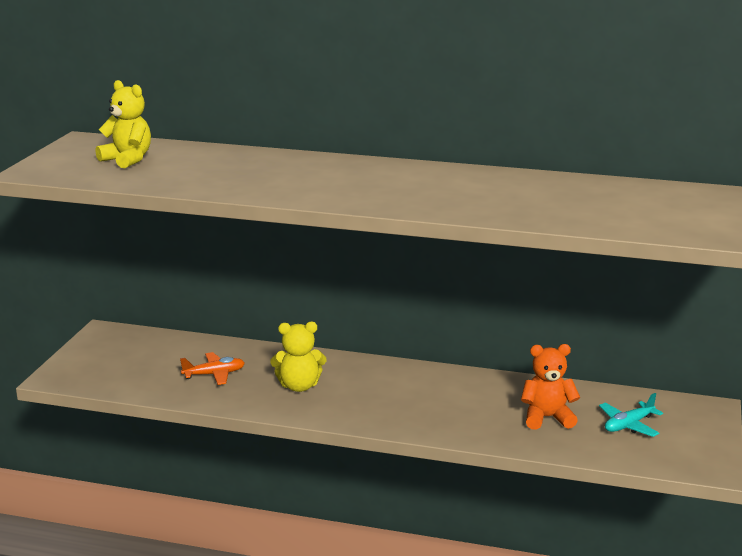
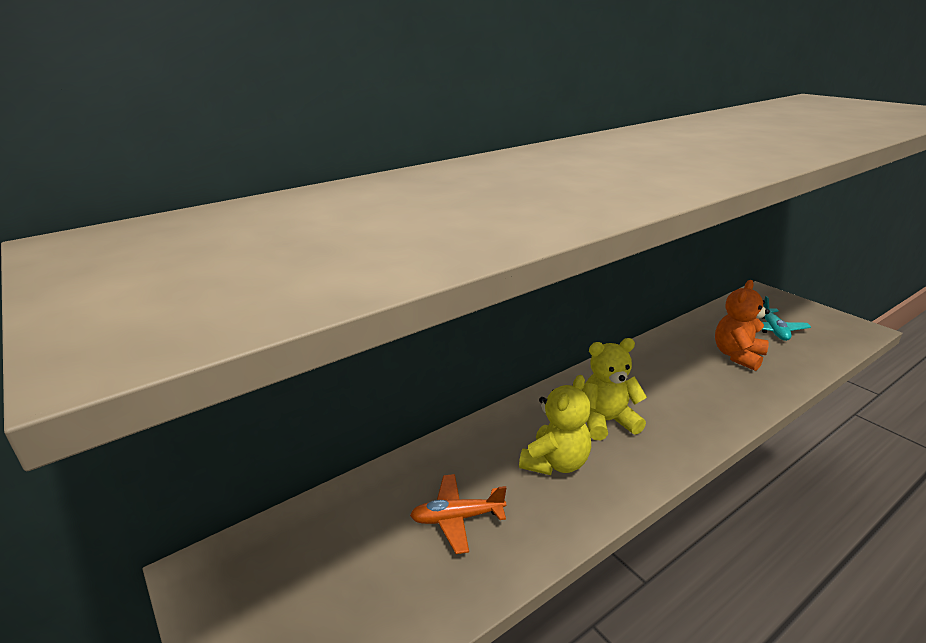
camera: 50 degrees left, 5 degrees up
yellow teddy bear [95,80,151,168] -> yellow teddy bear moved to [582,338,647,440]
orange plane [180,352,245,385] -> orange plane turned 120 degrees counterclockwise [410,474,506,554]

